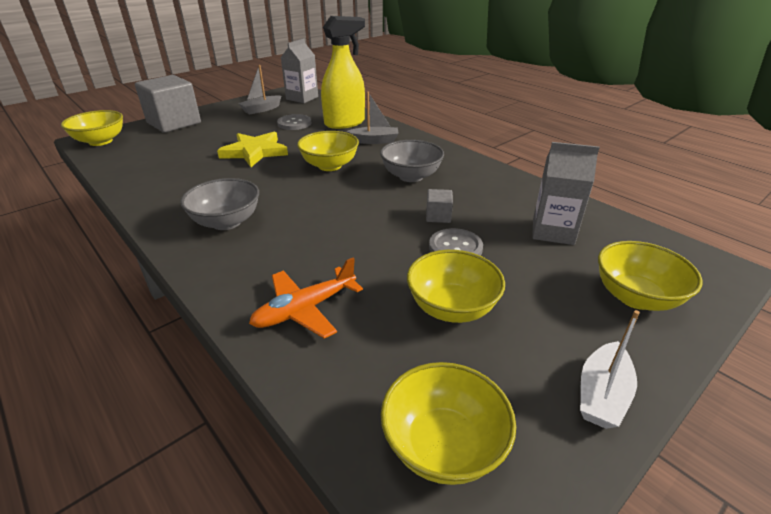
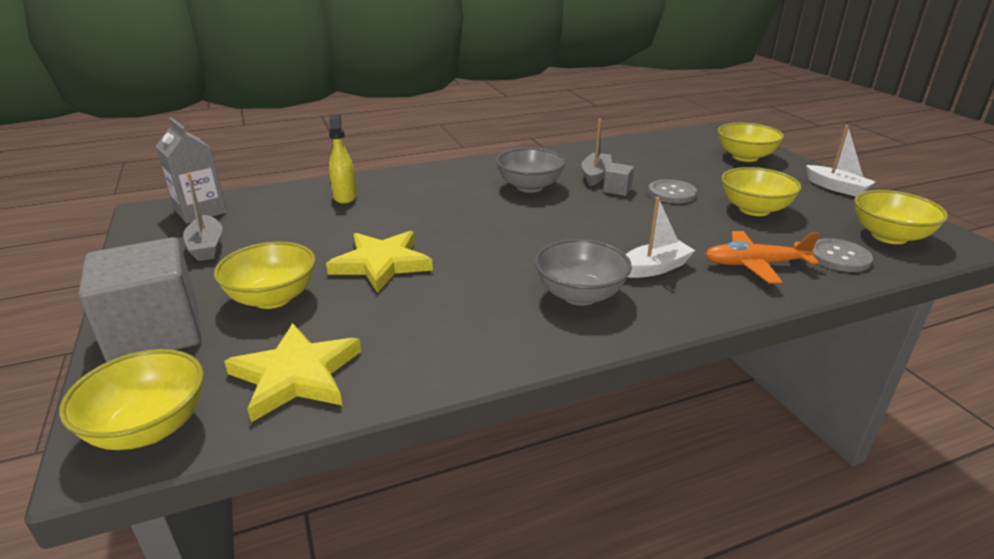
camera: 70 degrees left, 5 degrees down
orange plane [249,258,363,339] -> orange plane turned 105 degrees clockwise [705,231,820,283]
grey button [277,114,311,130] -> grey button moved to [813,238,873,272]
yellow bowl [297,131,359,171] -> yellow bowl moved to [214,242,316,309]
yellow spray bottle [321,16,365,129] -> yellow spray bottle [329,114,357,204], size x0.59
grey boat [346,92,399,144] -> grey boat moved to [582,119,612,186]
grey carton [532,142,600,245] -> none
none -> yellow star [224,323,361,422]
none -> white boat [626,197,695,278]

